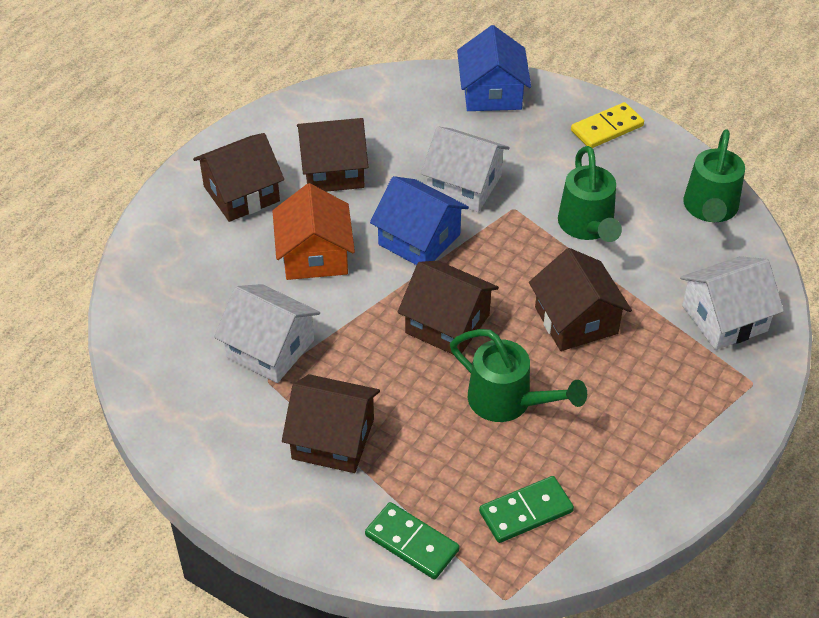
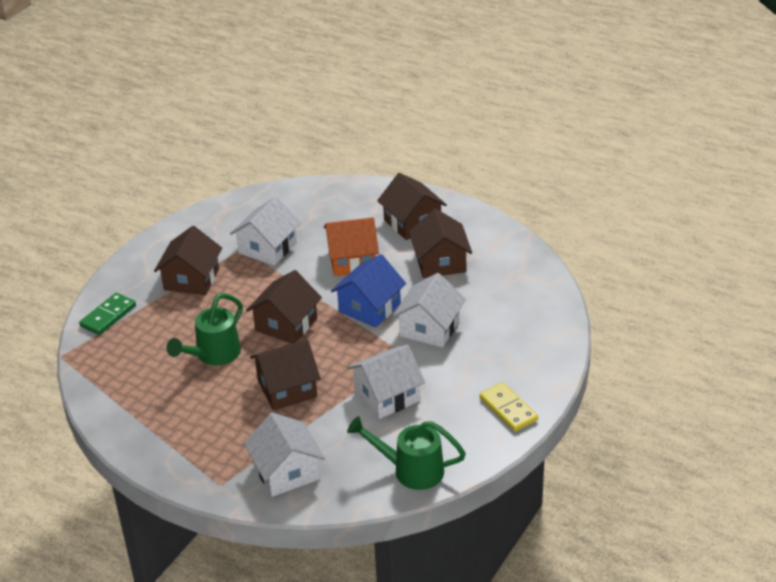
camera: 90 degrees right, 10 degrees down
blue house [457,25,531,111] -> none
green domino [479,476,574,543] -> none
green watering can [558,146,622,242] -> white house [348,345,425,419]

